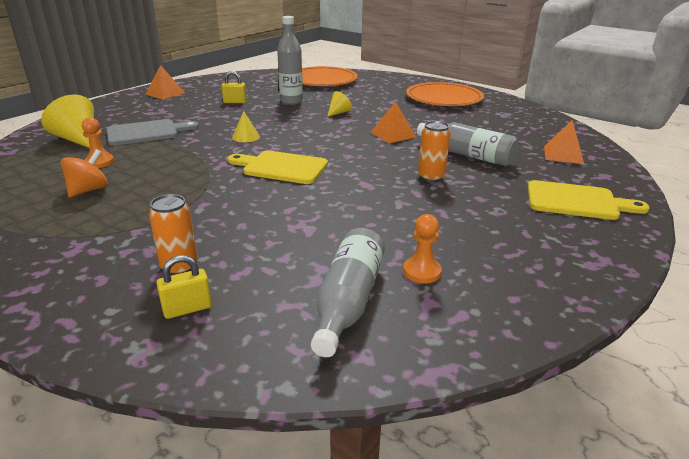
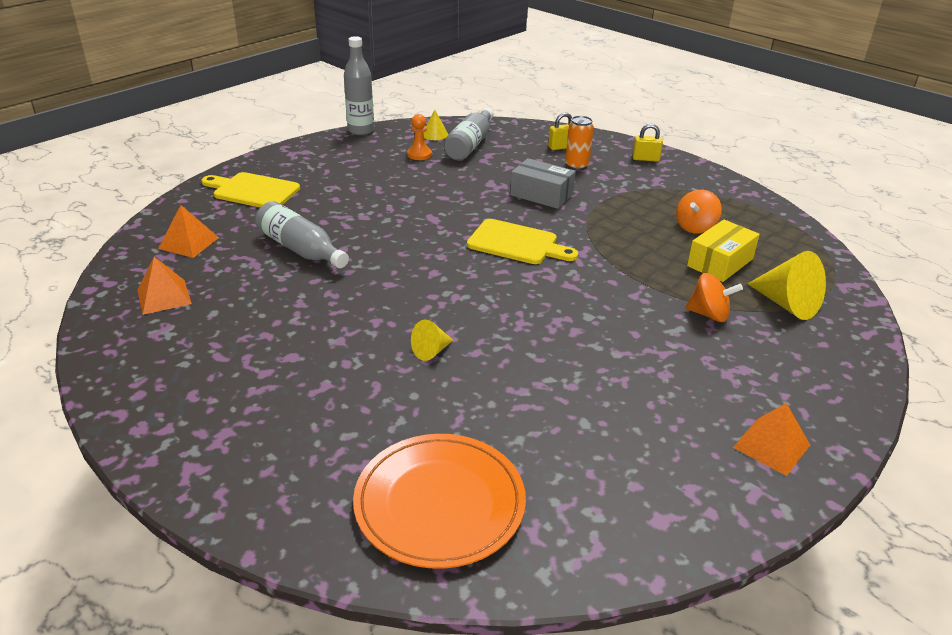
camera: 175 degrees left, 5 degrees up
orange pawn [82,117,114,168] -> yellow box [687,219,760,282]
grey cutting board [107,119,199,146] -> orange spinning top [685,273,743,322]
yellow padlock [221,71,247,103] -> yellow padlock moved to [632,124,663,162]
yellow cone [232,111,260,142] -> yellow cone moved to [423,110,448,140]
grey bottle [277,16,303,105] -> grey bottle moved to [344,36,374,135]
orange pyramid [371,102,416,143] -> orange pyramid moved to [137,257,192,315]
orange plate [406,82,484,106] -> none
orange can [418,121,451,182] -> none
none -> grey box [510,158,576,209]

